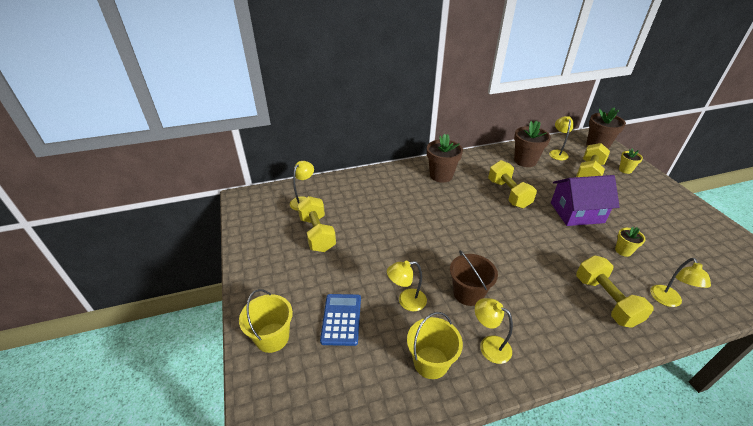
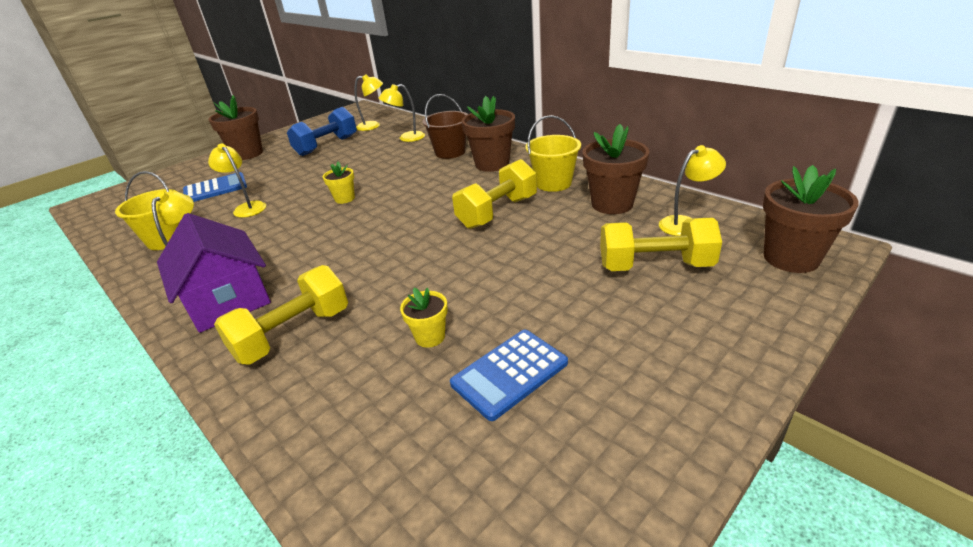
camera: 65 degrees right, 5 degrees down
yellow bucket [239,289,293,353] -> yellow bucket moved to [526,115,581,192]
yellow dumbbell [297,196,336,252] -> blue dumbbell [287,107,357,156]
brown bucket [450,250,498,306] -> brown bucket moved to [423,94,468,159]
purple house [551,175,620,226] -> purple house moved to [157,213,271,333]
yellow flower pot [619,149,643,174] -> yellow flower pot moved to [323,161,355,204]
yellow lamp [650,258,711,307] -> yellow lamp moved to [379,84,425,142]
none -> brown flower pot [208,95,263,160]
none -> blue calculator [450,329,568,421]

